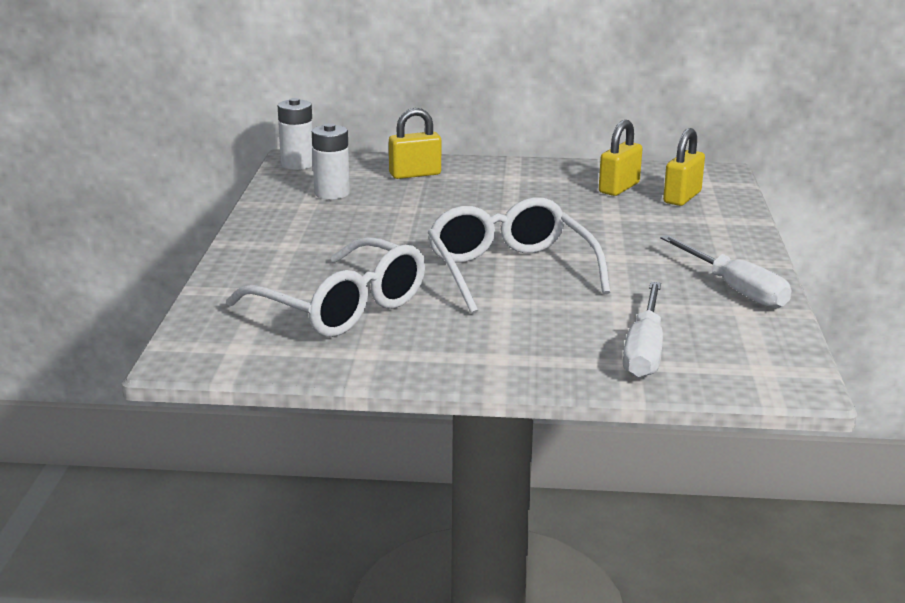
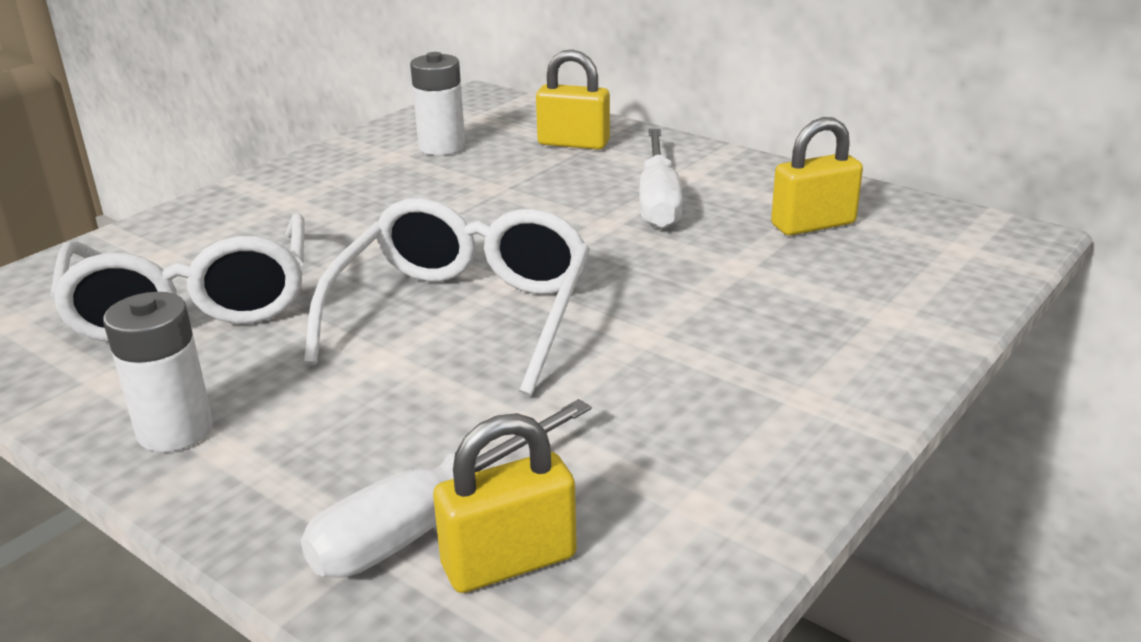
camera: 35 degrees right, 5 degrees up
white battery [278,98,313,170] -> white battery moved to [103,292,213,452]
white screwdriver [660,235,791,309] -> white screwdriver moved to [639,129,683,229]
yellow padlock [663,128,705,206] -> yellow padlock moved to [433,413,577,593]

